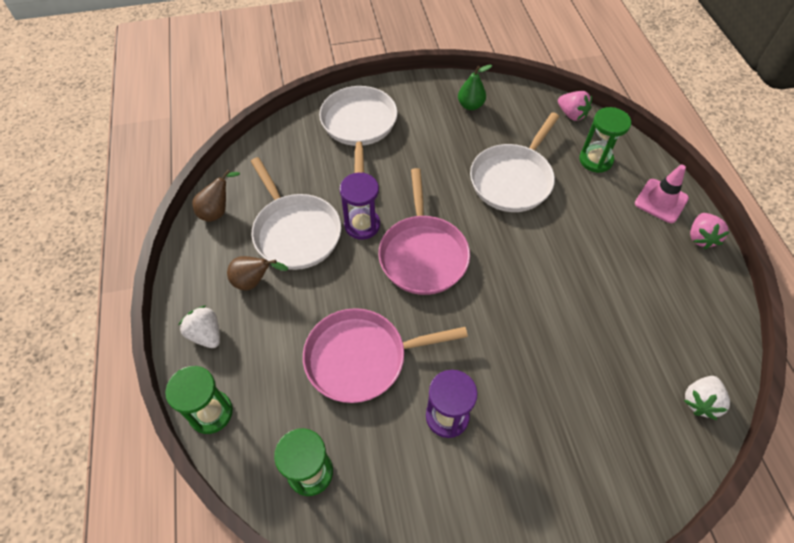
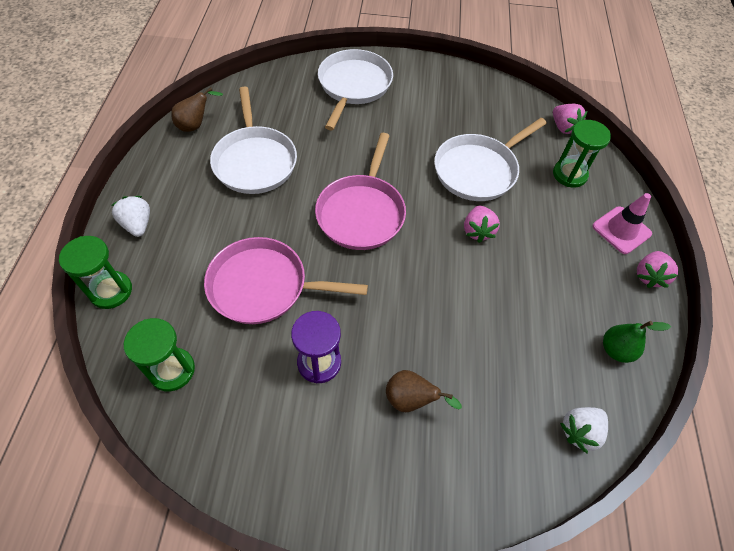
camera: 15 degrees right, 0 degrees up
brown pear [227,256,288,290] -> brown pear moved to [386,370,462,412]
purple hourglass [339,172,380,240] -> none
green pear [458,64,492,110] -> green pear moved to [603,321,671,363]
none -> pink strawberry [464,206,500,243]

